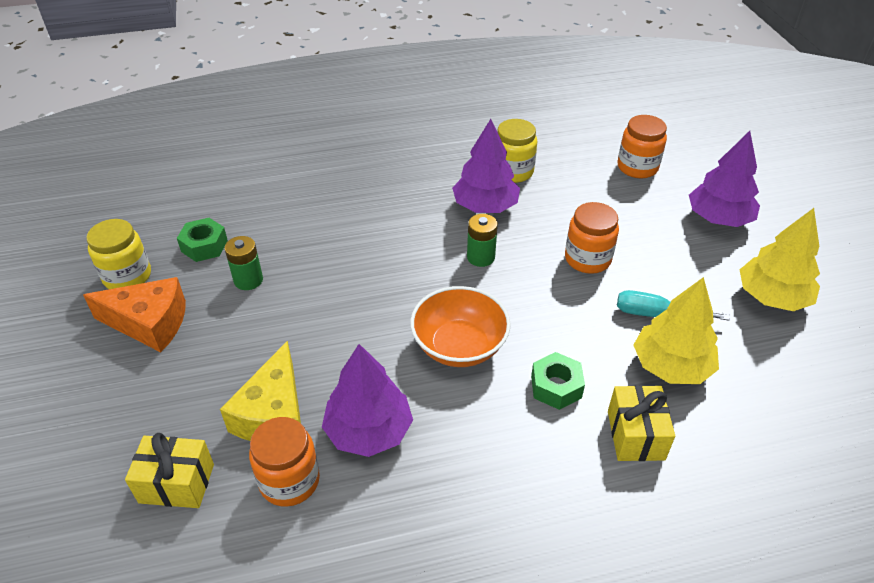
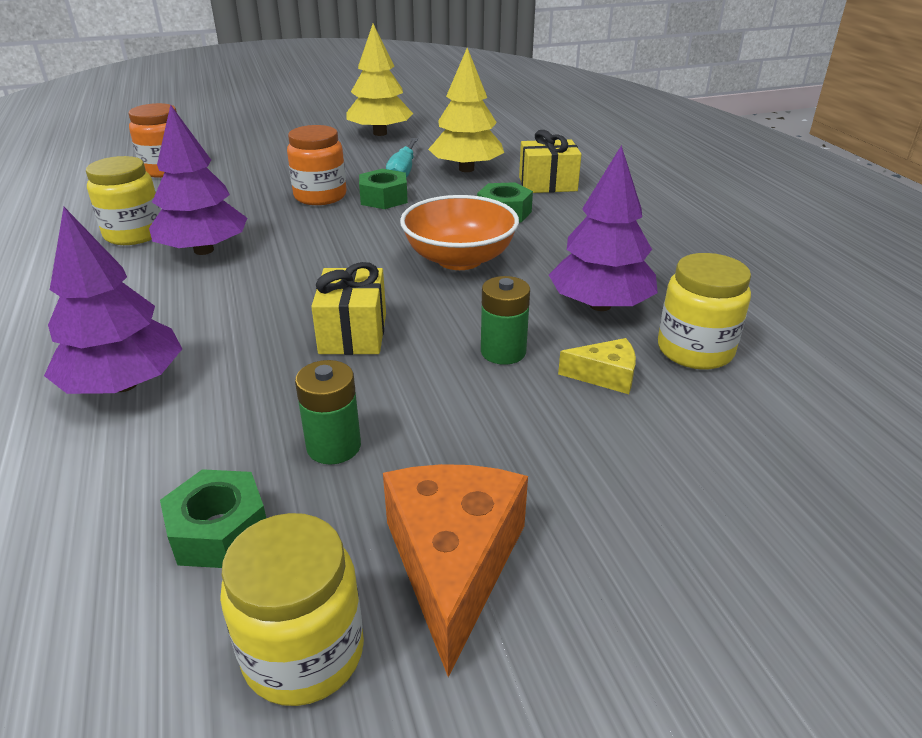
camera: 95 degrees left, 10 degrees down
yellow gift [125,433,214,508] -> yellow gift moved to [311,262,386,355]
yellow cheese [220,341,301,441] -> yellow cheese [558,338,636,394], size x0.52
orange jar [249,417,320,507] -> yellow jar [658,253,751,370]
green battery [467,214,498,267] -> green battery moved to [481,276,530,365]
purple tree [689,131,760,227] -> purple tree moved to [44,207,182,394]
none -> green nut [359,169,408,209]

